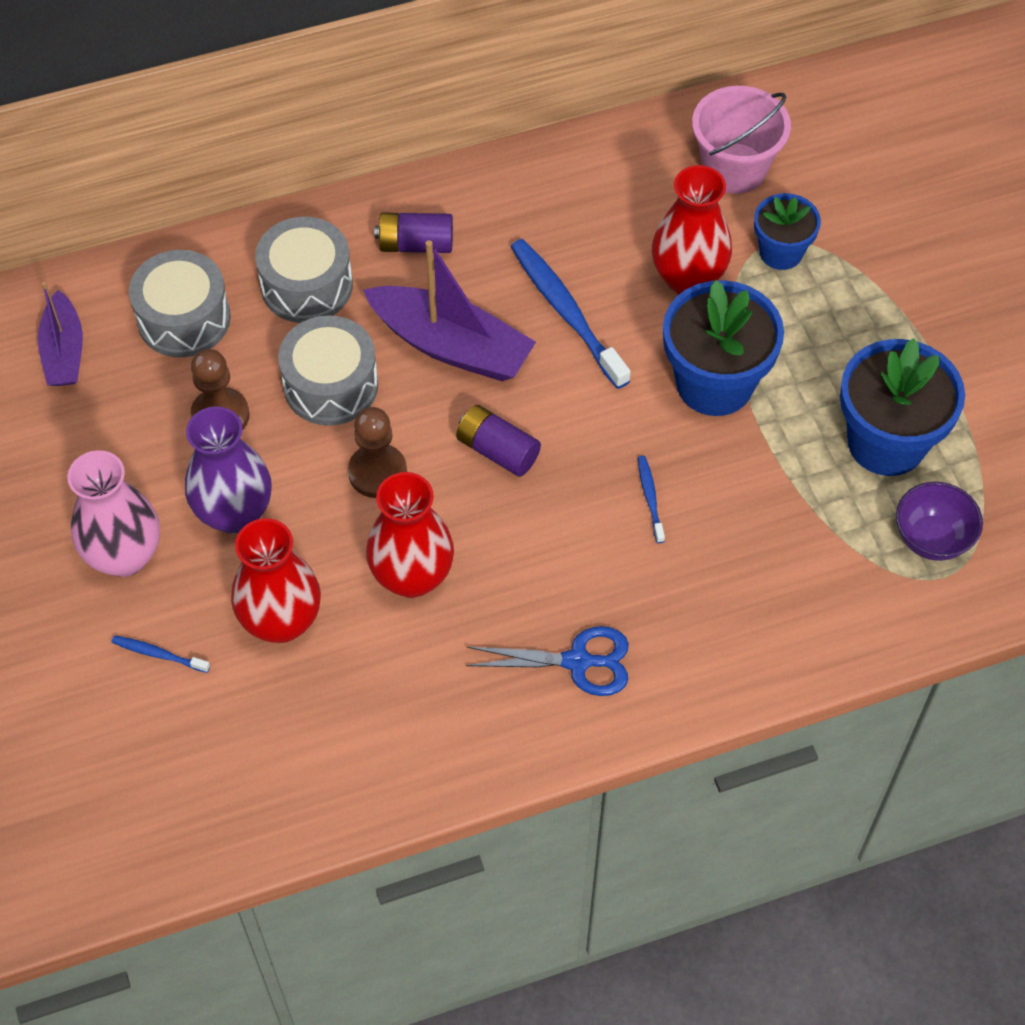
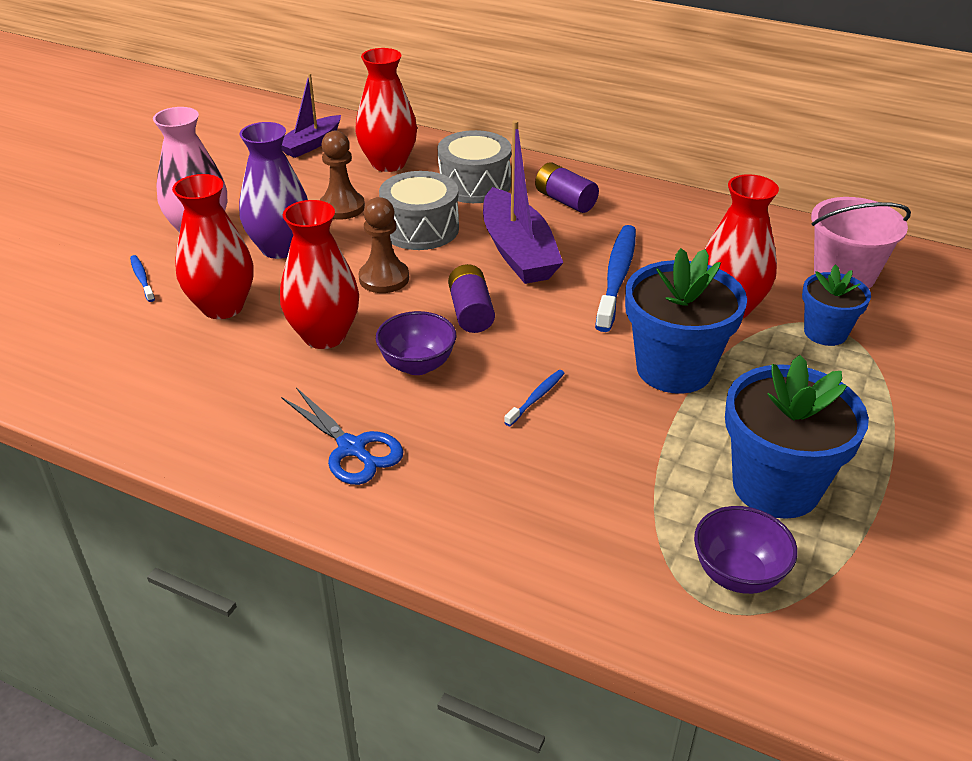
camera: 45 degrees right, 20 degrees down
grey drum [129,250,231,357] -> red vase [355,48,417,172]
none -> purple bowl [376,311,456,375]

